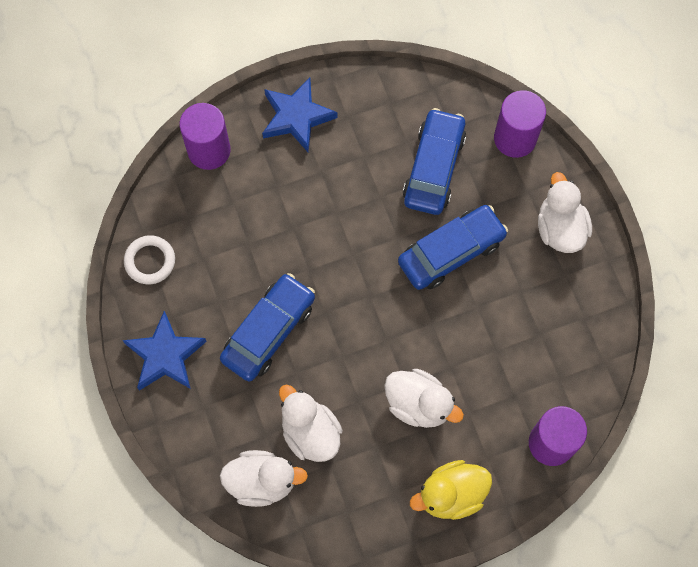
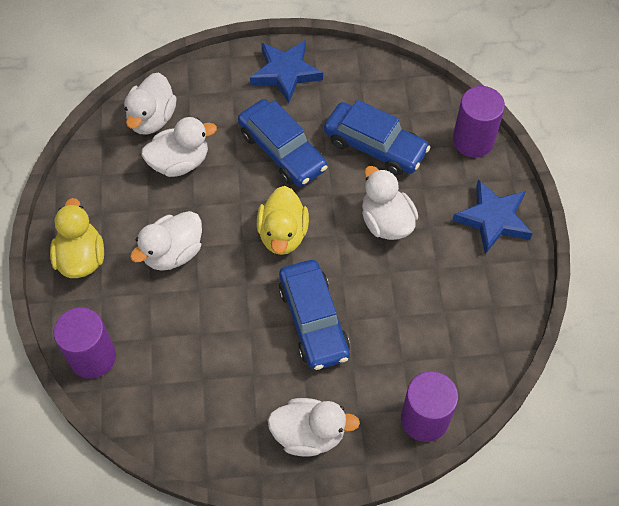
camera: 105 degrees right, 10 degrees down
white ring [124,235,175,284] -> none
blue car [403,108,466,215] -> blue car moved to [324,100,430,175]
none -> yellow duck [257,186,309,255]
none -> white duck [362,166,418,240]

